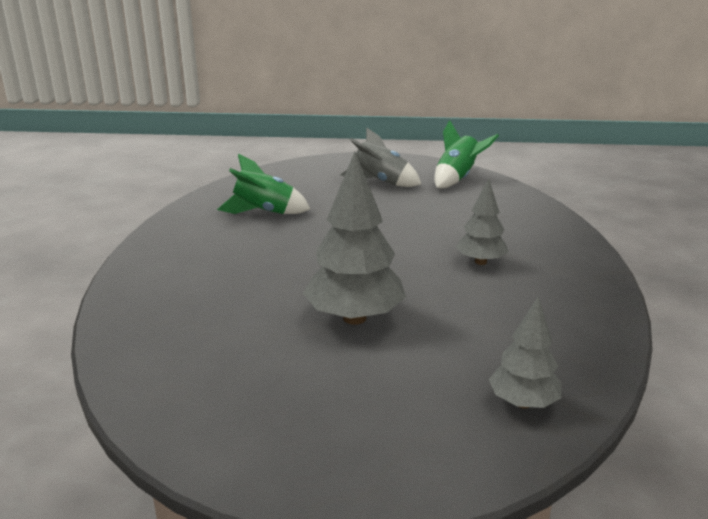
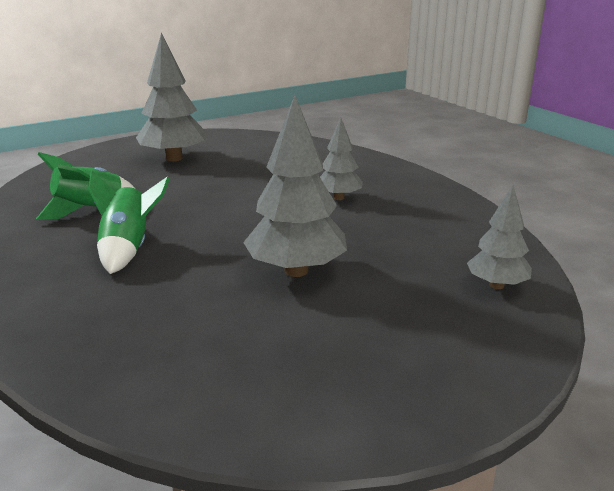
camera: 35 degrees left, 0 degrees up
grey rocket [340,128,421,187] -> grey tree [136,33,207,161]
green rocket [434,120,499,188] -> green rocket moved to [88,170,169,274]

